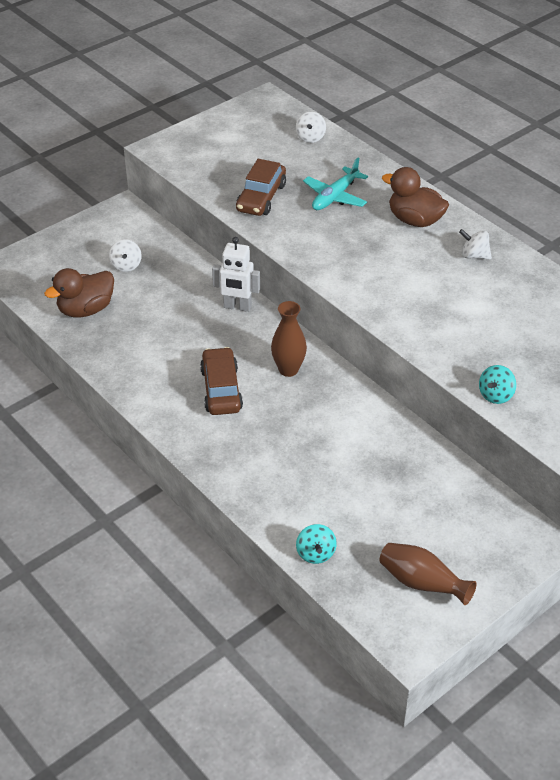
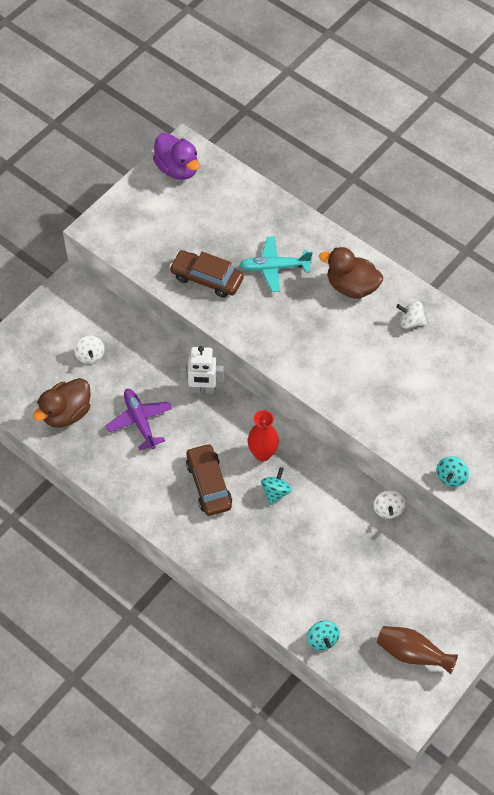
camera: 10 degrees left, 15 degrees up
brown car [236,159,286,216] -> brown car turned 105 degrees clockwise [169,250,244,298]
brown vase [271,301,307,377] -> red vase [248,410,279,461]
white spinning top [296,112,326,143] -> white spinning top moved to [373,490,405,519]
turquoise plane [303,157,368,210] -> turquoise plane turned 60 degrees clockwise [240,236,312,292]
none -> purple plane [106,389,172,451]
none -> purple duck [153,133,199,180]
none -> turquoise spinning top [261,467,291,505]

